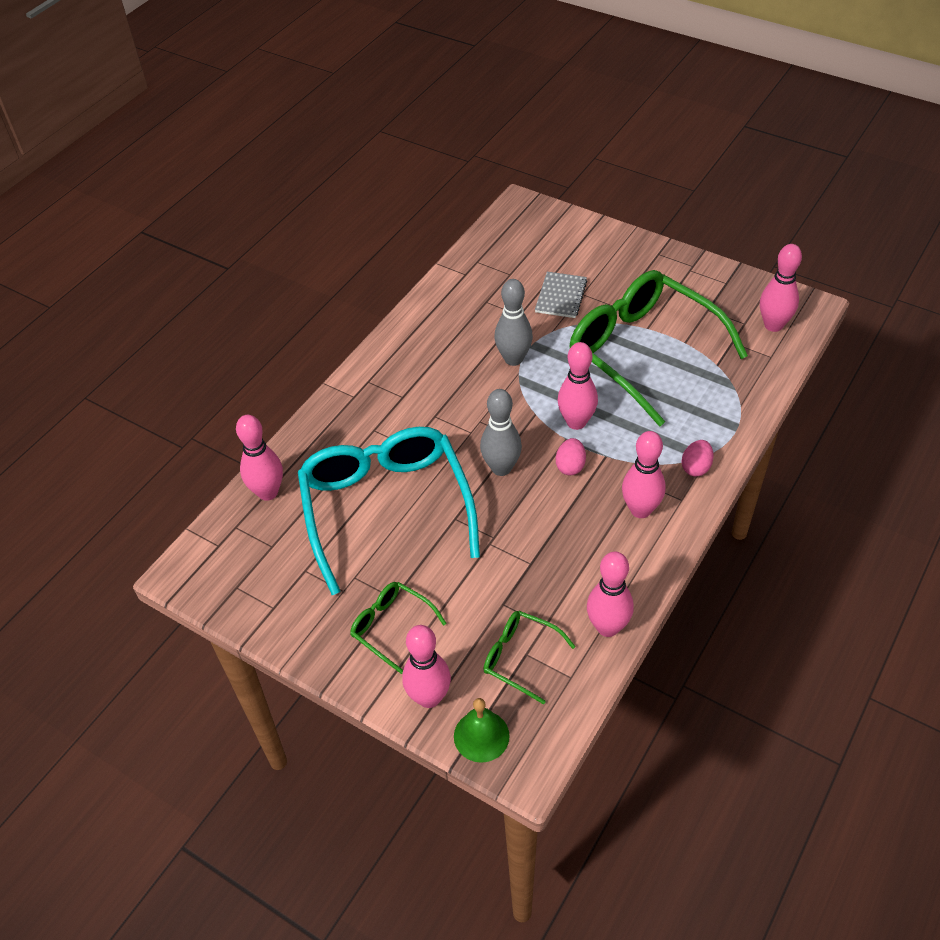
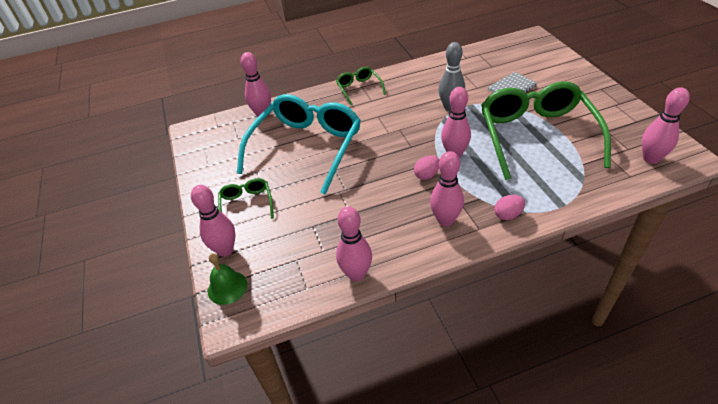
camera: 40 degrees right, 5 degrees down
grey bowling pin [480,389,522,476] -> none
green glasses [483,611,576,704] -> green glasses moved to [336,67,386,105]

